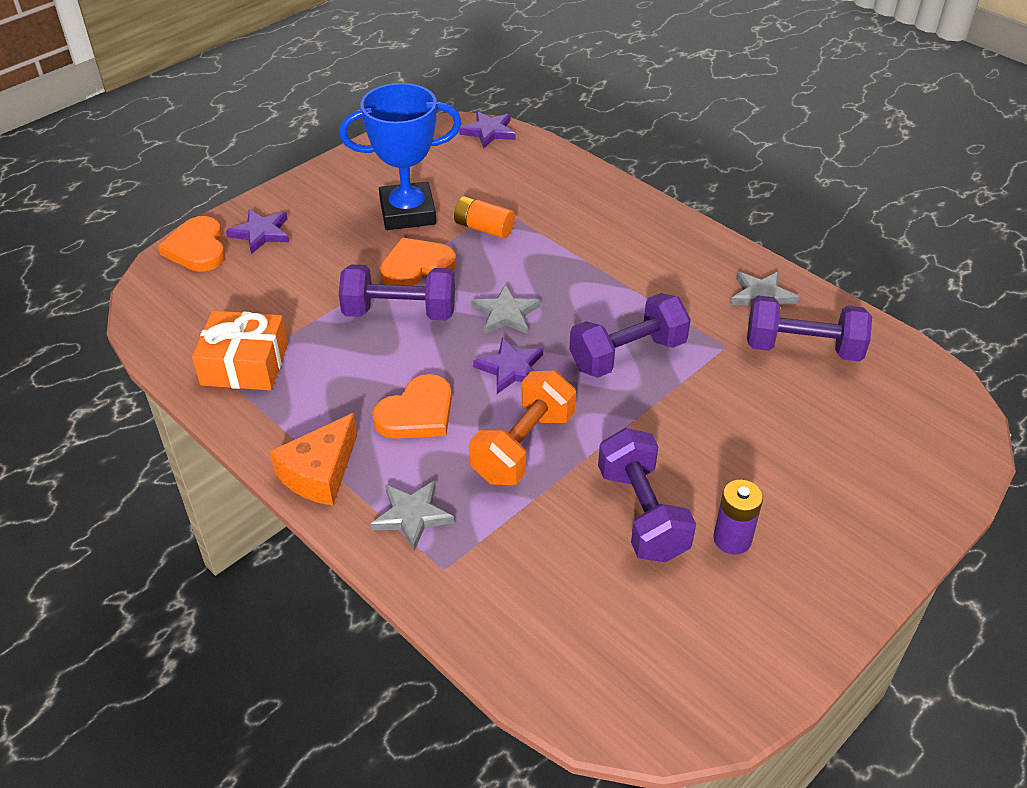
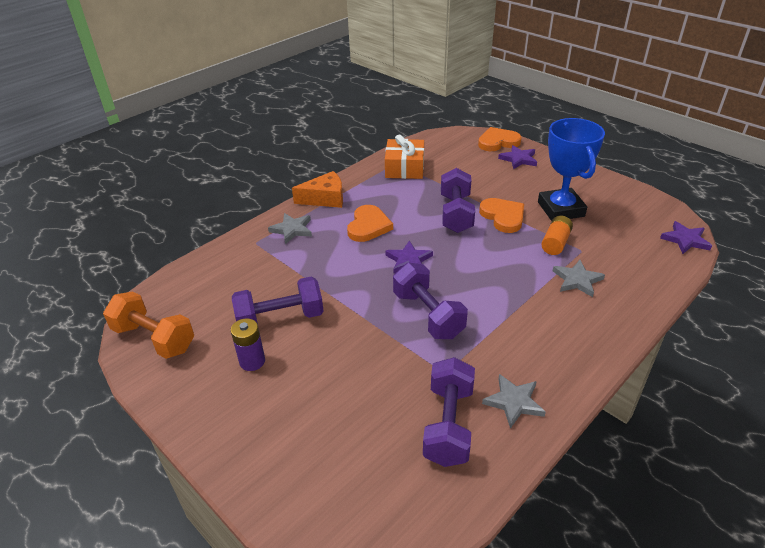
camera: 90 degrees right, 5 degrees down
orange cheese [270,413,357,506] -> orange cheese turned 135 degrees clockwise [292,171,343,208]
orange heart [372,374,452,439] -> orange heart turned 120 degrees counterclockwise [347,205,393,242]
orange dumbbell [469,371,576,485] -> orange dumbbell moved to [103,291,194,359]
grey star [471,284,540,334] -> grey star moved to [553,260,605,297]

